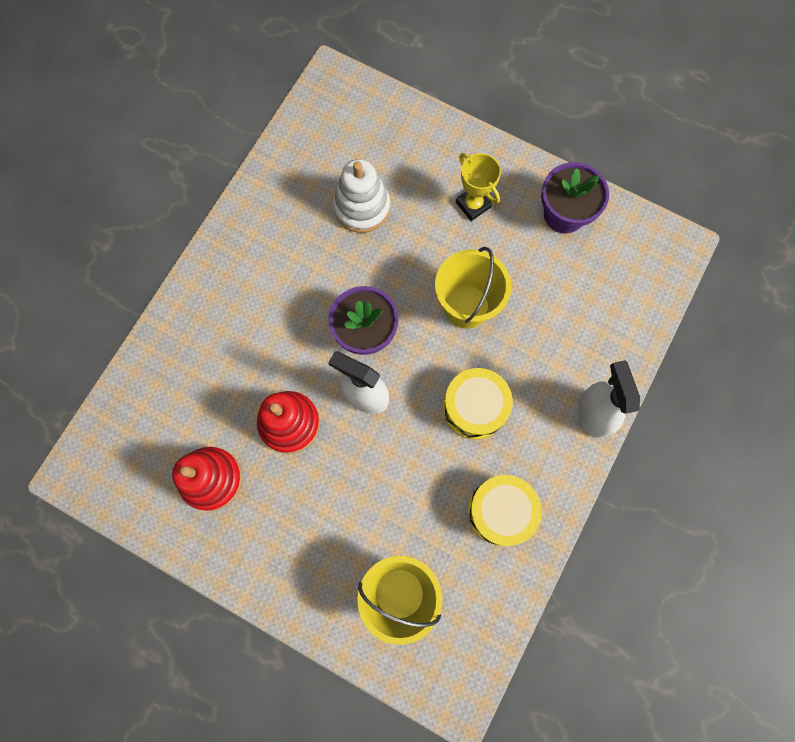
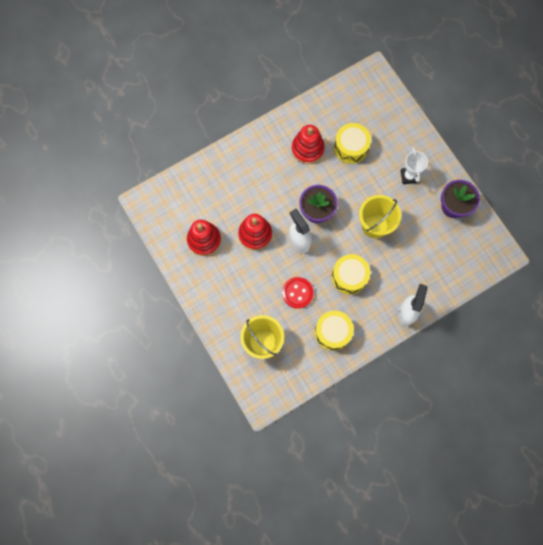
camera: 30 degrees right, 0 degrees up
white stacking toy [333,159,390,233] -> yellow drum [334,123,371,164]
yellow trophy [456,153,501,221] -> white trophy [401,148,428,184]
none -> red button [282,277,314,309]
none -> red stacking toy [292,125,325,164]

